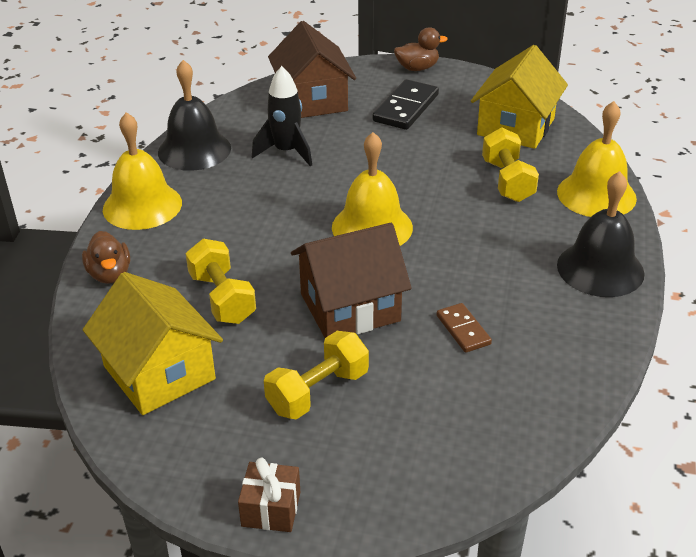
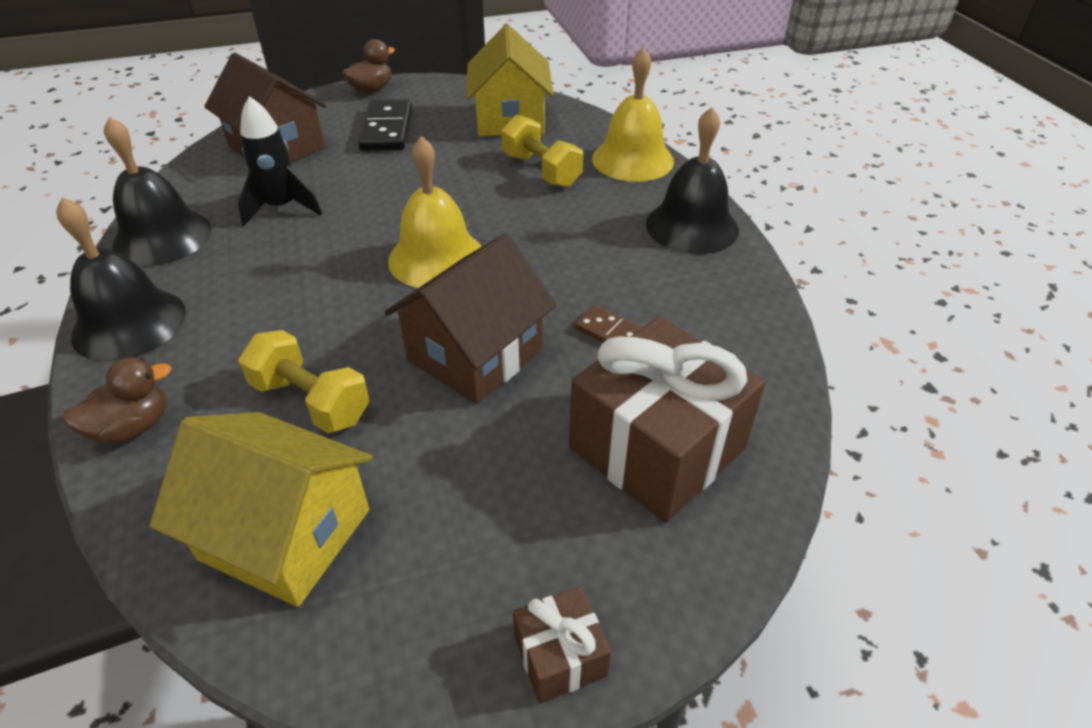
camera: 30 degrees left, 5 degrees up
brown duck [82,231,130,284] -> brown duck turned 75 degrees counterclockwise [62,358,171,444]
yellow bell [103,112,182,230] -> black bell [56,197,186,361]
yellow dumbbell [264,331,369,419] -> none
none -> brown gift [569,316,766,523]

